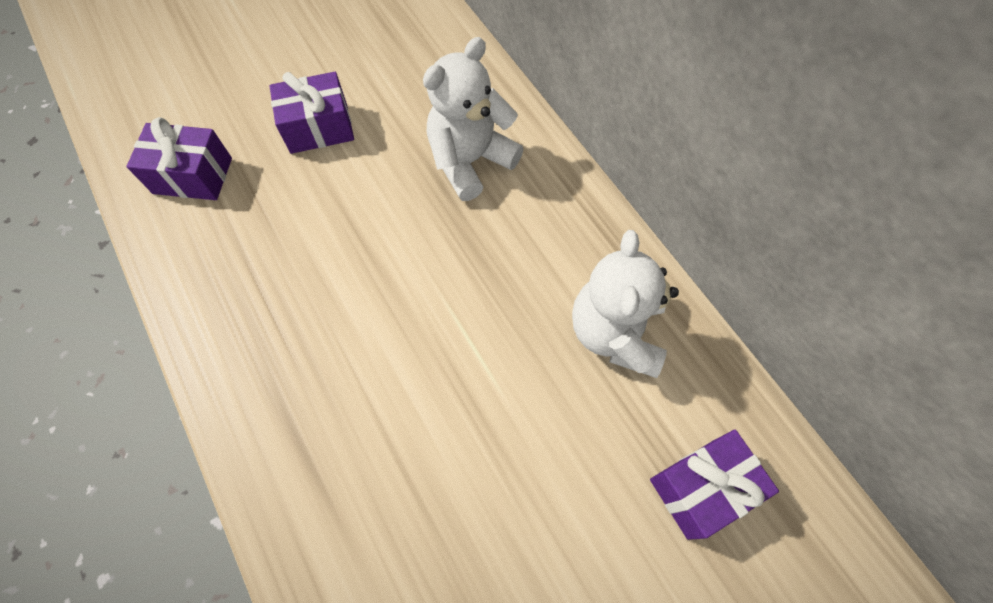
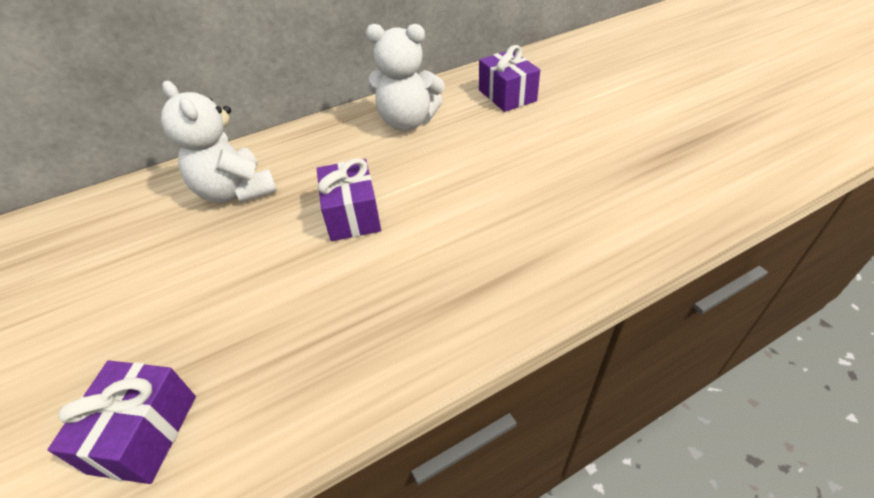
camera: 85 degrees left, 20 degrees down
purple gift [270,72,354,154] -> purple gift moved to [317,158,381,241]

